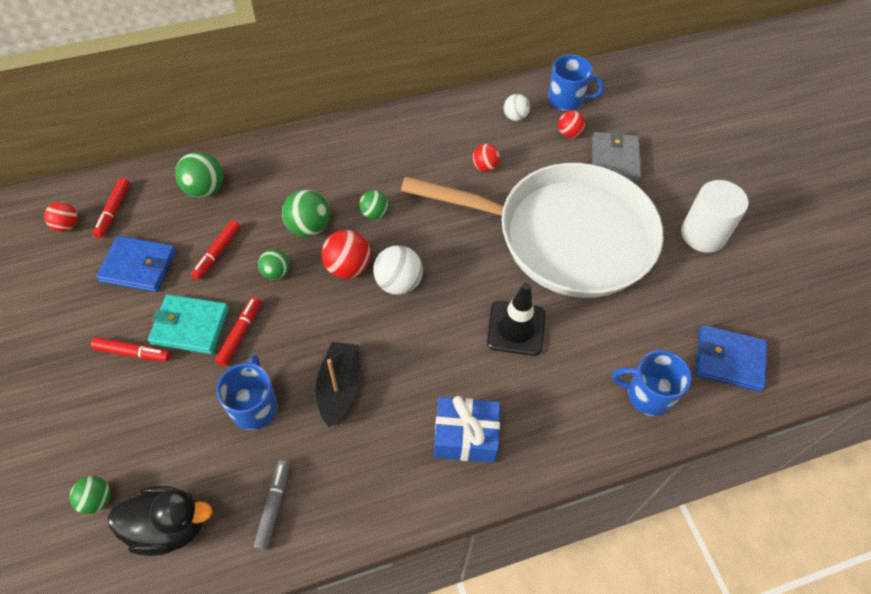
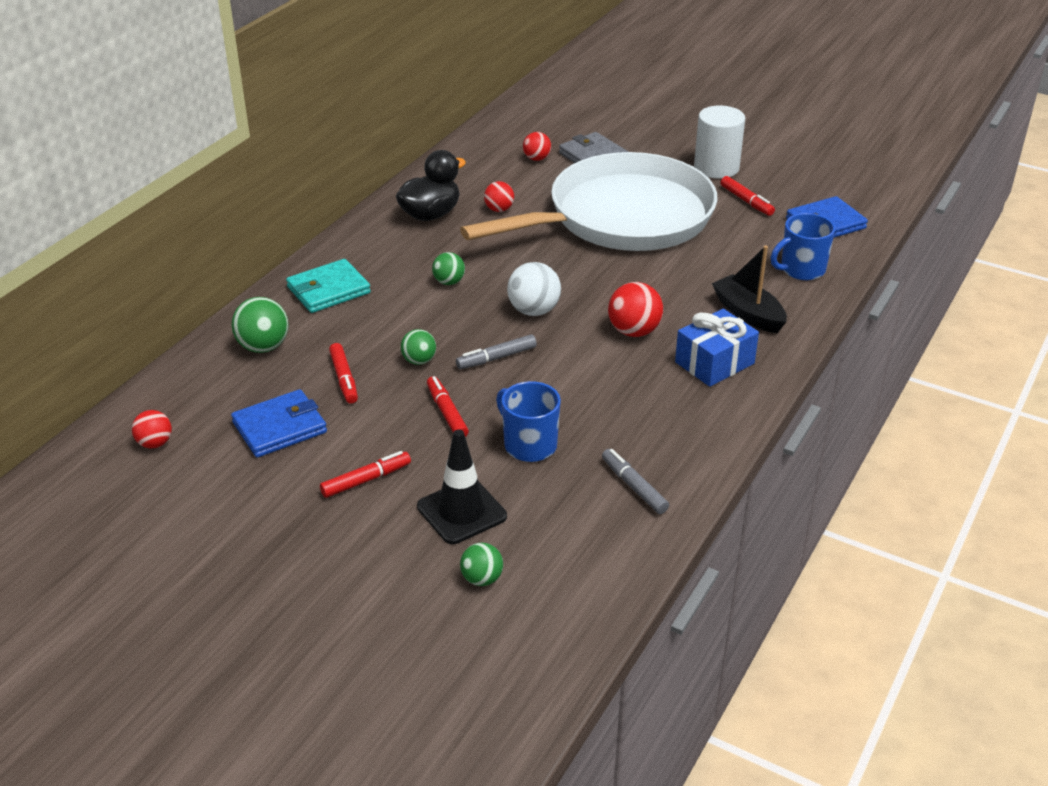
camera: 40 degrees left, 20 degrees down
red marker [93,178,130,238] -> red marker moved to [720,176,775,216]
black duck [107,486,213,556] -> black duck moved to [396,150,466,221]
turquoise wallet [148,294,229,354] -> turquoise wallet moved to [286,259,371,313]
green ball [282,190,330,237] -> none
black boat [316,342,360,427] -> black boat moved to [712,246,787,333]
red ball [322,230,371,279] -> red ball moved to [608,282,663,337]
black traffic cone [487,283,545,356] -> black traffic cone moved to [417,430,507,544]
white ball [504,94,530,121] -> none
blue mug [548,55,604,111] -> none
none -> grey marker [456,334,537,369]

